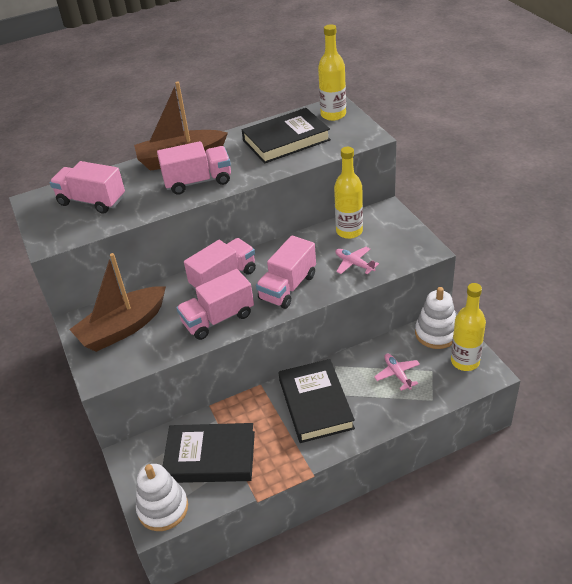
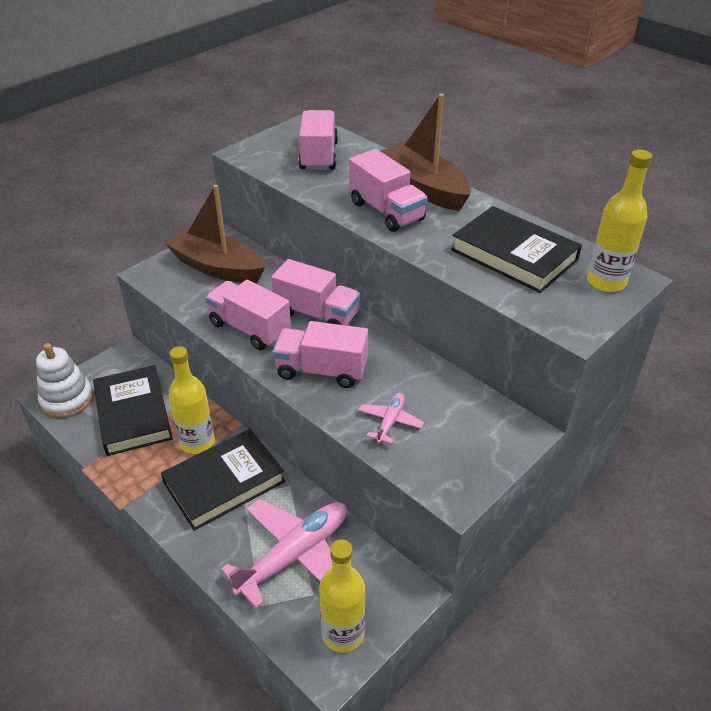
camera: 65 degrees right, 0 degrees up
yellow bottle [334,147,363,239] -> yellow bottle moved to [168,346,215,454]
pink plane [374,354,420,391] -> pink plane [220,499,347,609], size x2.08
white stacking toy [415,287,456,349] -> none

